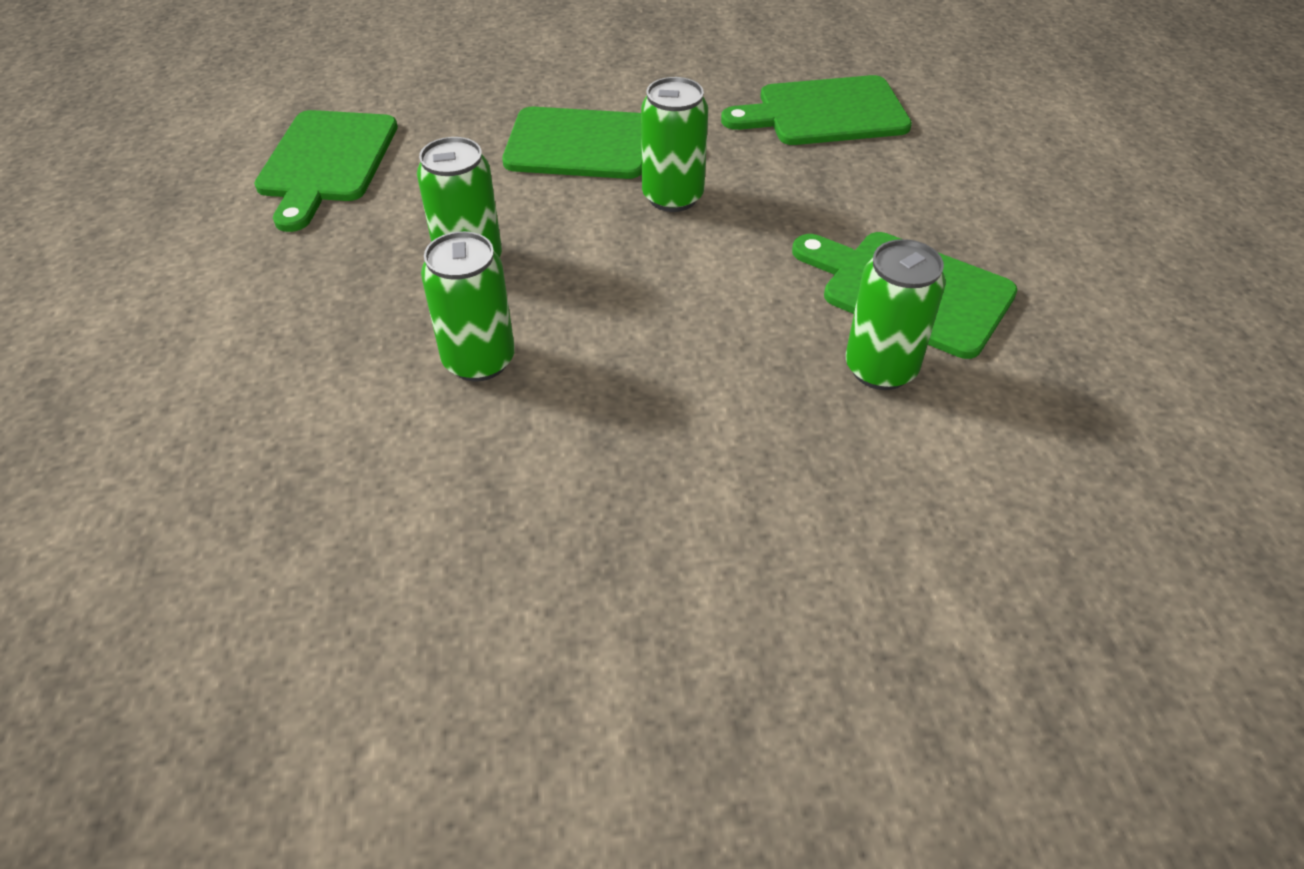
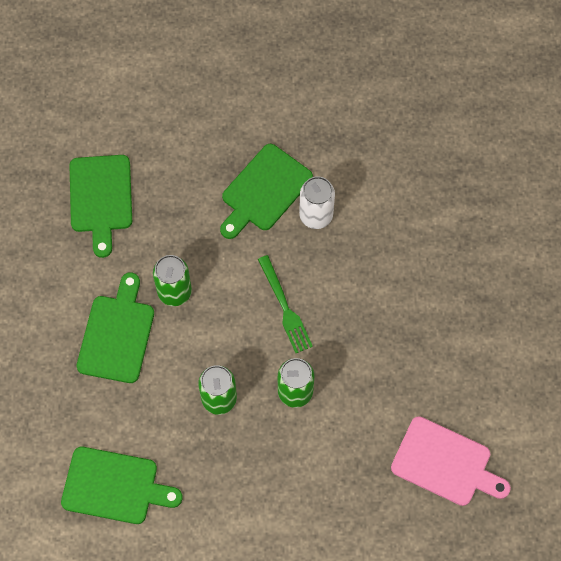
camera: 85 degrees left, 20 degrees up
green can [846,239,946,390] -> white can [299,176,335,229]
none -> green fork [258,255,313,353]
none -> pink cutting board [391,416,511,506]

